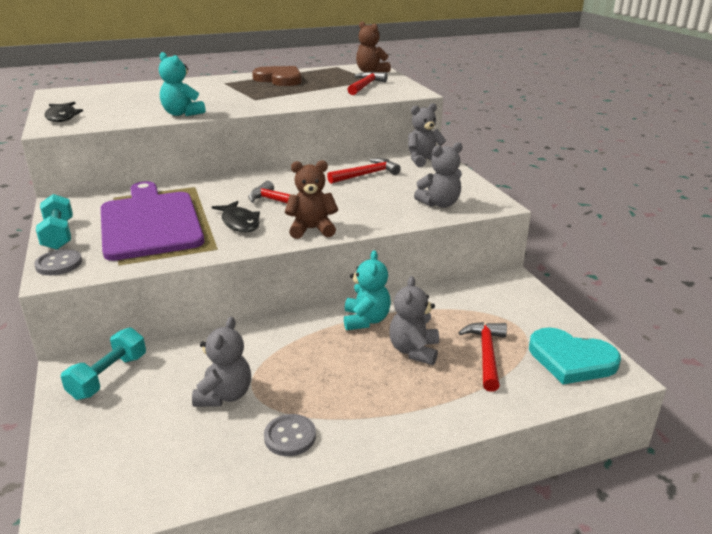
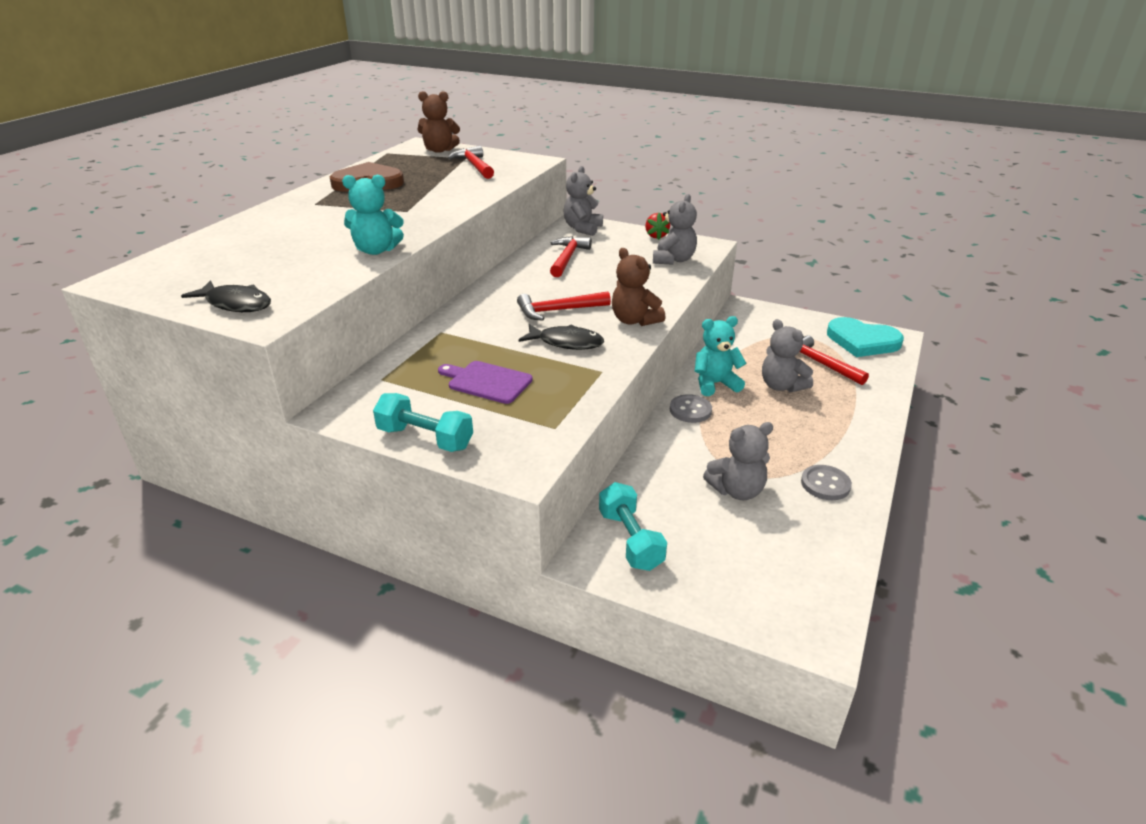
camera: 45 degrees left, 5 degrees up
grey button [34,249,82,275] -> grey button moved to [670,394,712,423]
purple cutting board [101,181,204,261] -> purple cutting board [438,361,533,404], size x0.47
grey teddy bear [192,317,251,407] -> grey teddy bear turned 105 degrees clockwise [703,422,773,500]
brown teddy bear [285,160,338,239] -> brown teddy bear turned 75 degrees counterclockwise [612,248,666,326]
turquoise teddy bear [344,250,391,330] -> turquoise teddy bear turned 60 degrees counterclockwise [695,316,747,396]
turquoise heart [529,328,621,384] -> turquoise heart turned 45 degrees clockwise [827,317,904,357]
none -> red strawberry [645,213,670,240]

